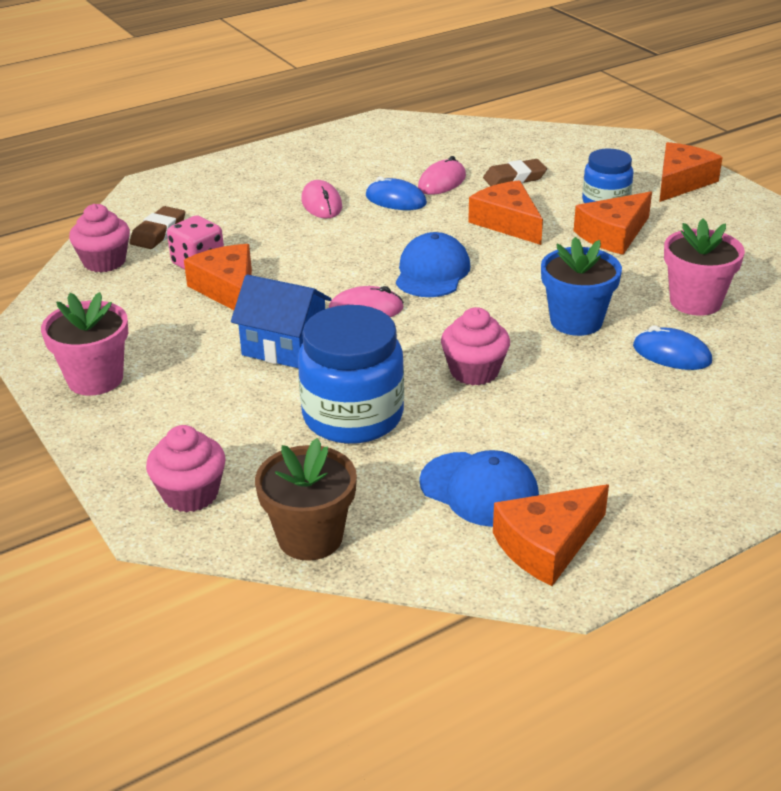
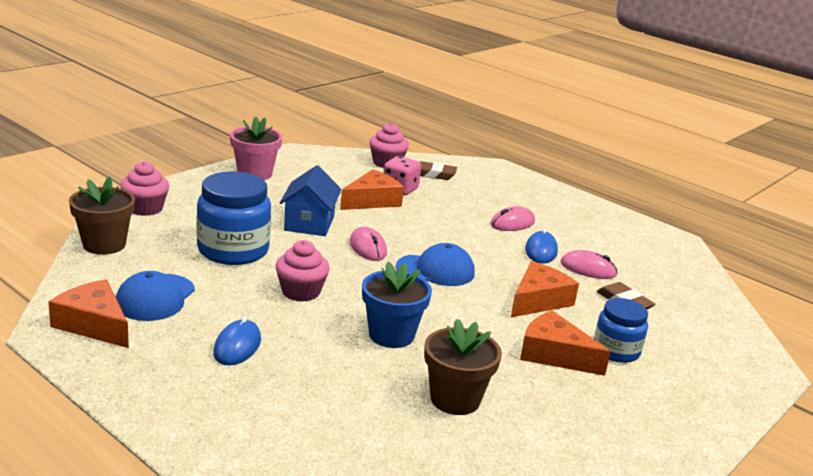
camera: 70 degrees right, 10 degrees down
blue mouse [633,325,712,370] -> blue mouse moved to [213,316,261,365]
orange cheese [659,142,723,202] -> none
pink flower pot [664,219,745,316] -> brown flower pot [424,319,502,415]

